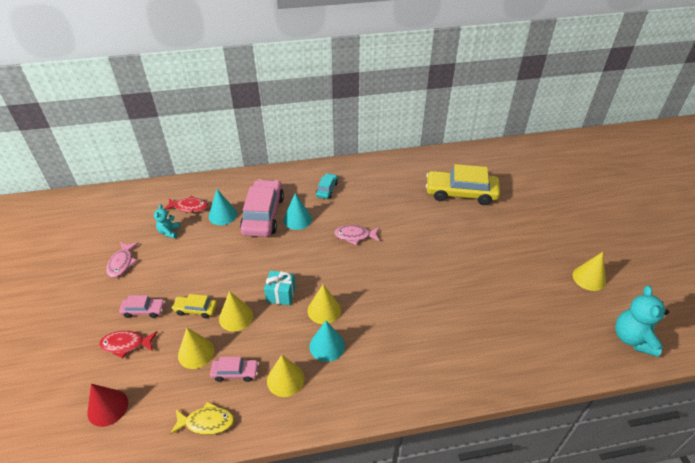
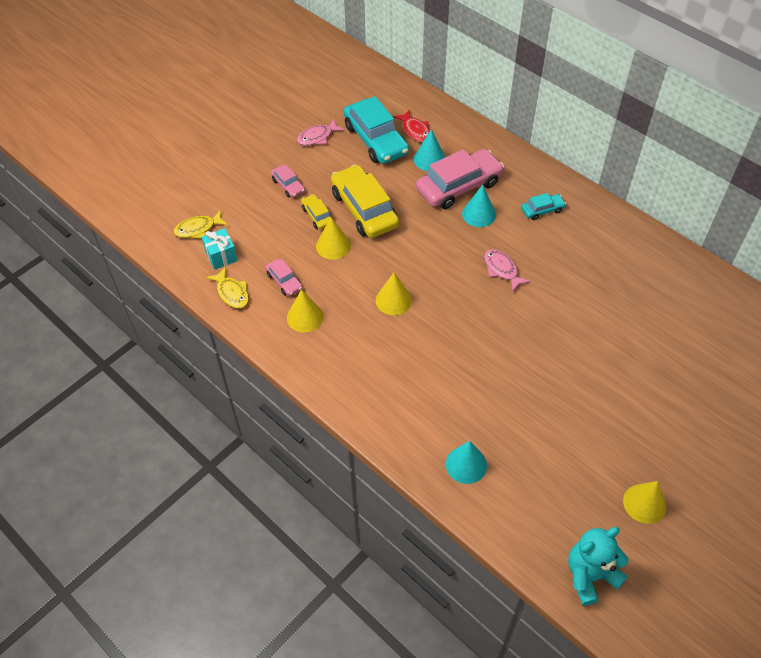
camera: 55 degrees right, 10 degrees up
red cone [87,384,128,427] -> yellow fish [174,210,228,238]
red fish [99,331,157,359] -> none
turquoise teddy bear [154,204,180,238] -> turquoise car [344,96,409,164]
yellow cone [178,327,215,369] -> none
turquoise gift [264,271,296,305] -> turquoise gift moved to [202,228,238,270]
turquoise cone [309,321,345,362] -> turquoise cone moved to [446,441,487,484]
yellow car [426,164,500,205] -> yellow car moved to [331,164,399,238]

